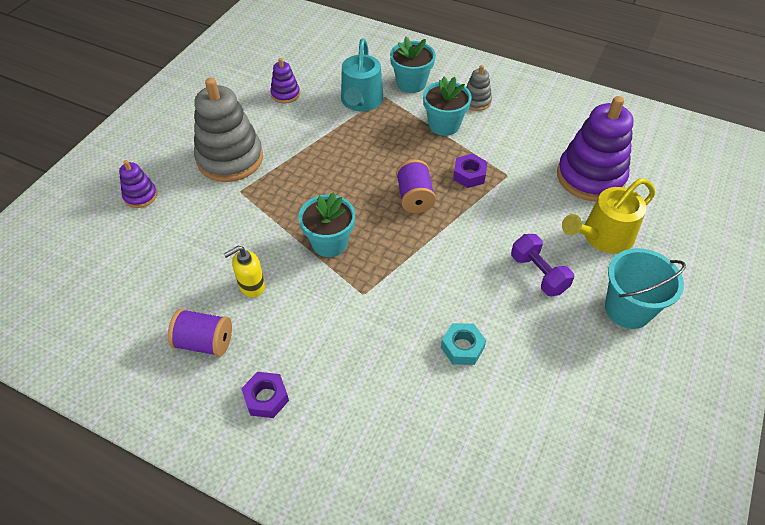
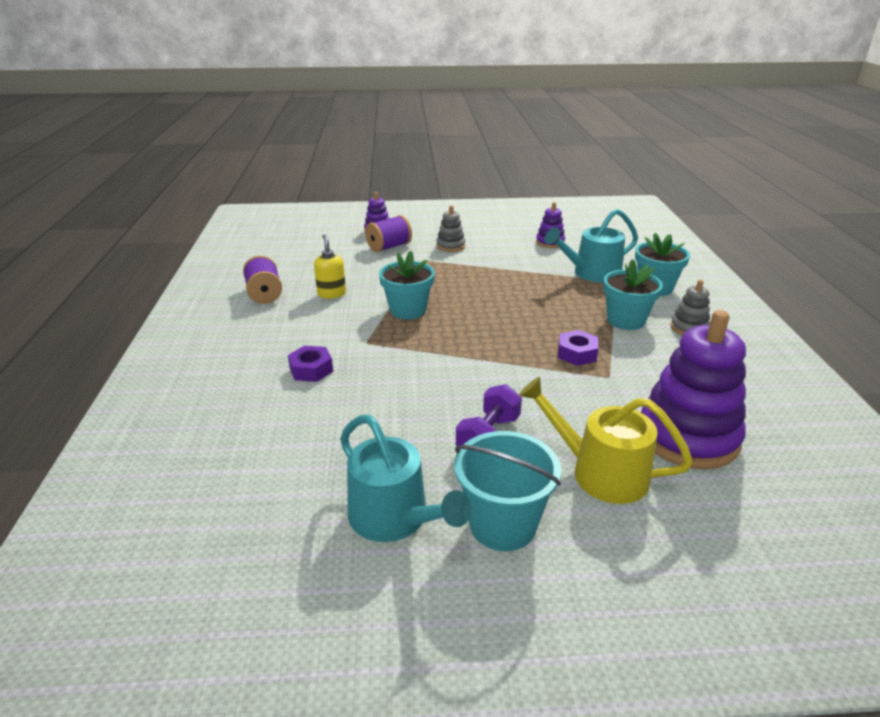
camera: 60 degrees right, 20 degrees down
grey stacking toy [194,78,263,182] -> grey stacking toy [436,205,465,252], size x0.48
yellow soap dispenser [224,246,265,297] -> yellow soap dispenser turned 45 degrees clockwise [314,234,346,299]
purple nut [241,372,289,418] -> purple nut moved to [288,346,333,382]
purple spool [396,159,436,213] -> purple spool moved to [365,215,412,252]
turquoise nut [441,323,486,365] -> none
none -> turquoise watering can [340,415,472,542]

